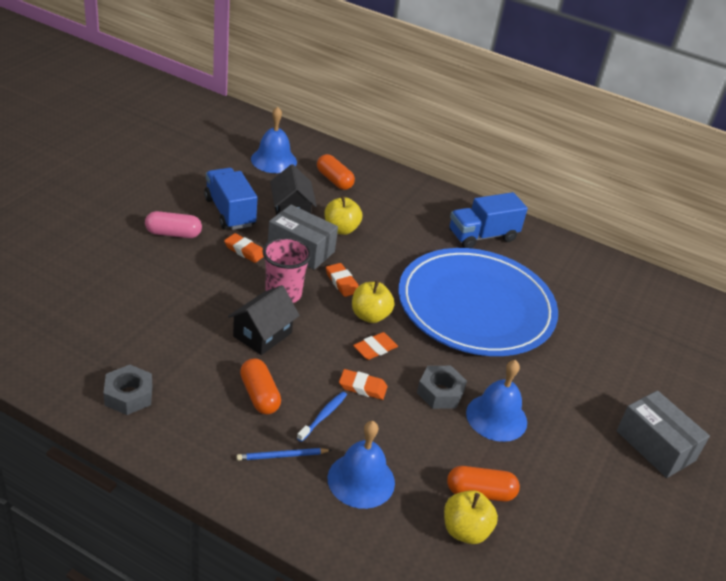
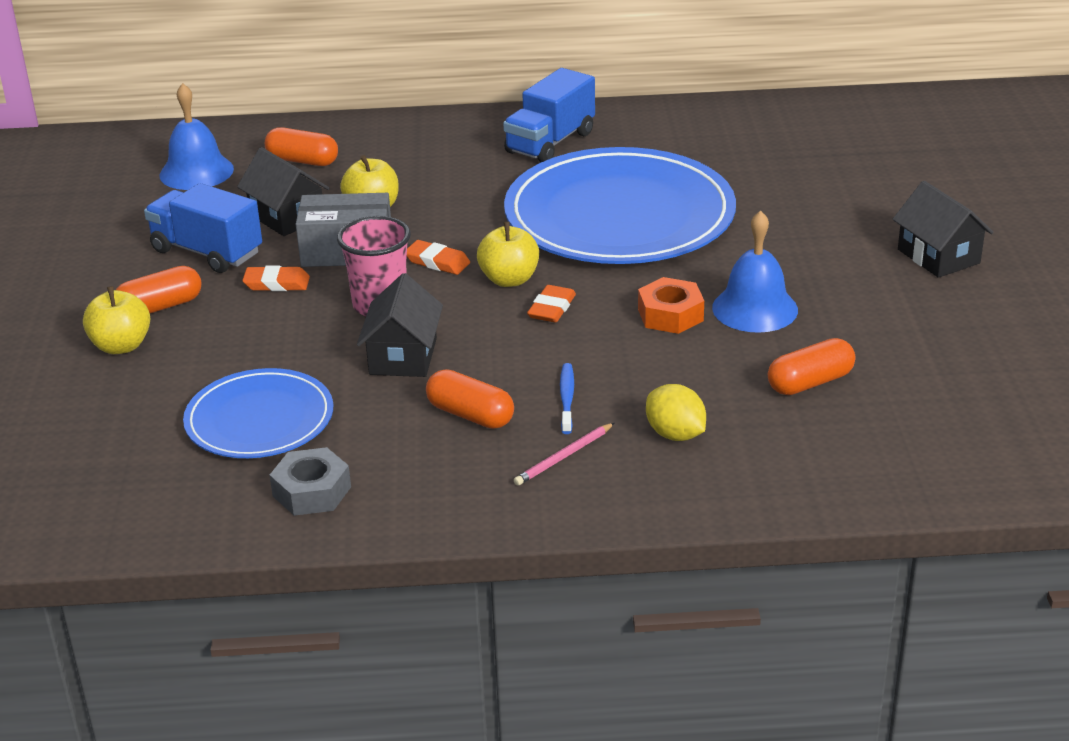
camera: 25 degrees left, 5 degrees down
pink capsule [145,211,202,238] -> orange capsule [116,266,202,313]
blue pencil [237,448,332,461] -> pink pencil [514,423,614,486]
blue bell [328,421,395,509] -> yellow lemon [646,384,706,441]
orange eraser [339,369,387,400] -> none
grey nut [417,366,467,409] -> orange nut [638,277,704,334]
yellow apple [444,490,498,544] -> yellow apple moved to [83,286,150,354]
grey box [617,390,710,478] -> black house [893,181,994,278]
none -> blue plate [183,368,333,458]

